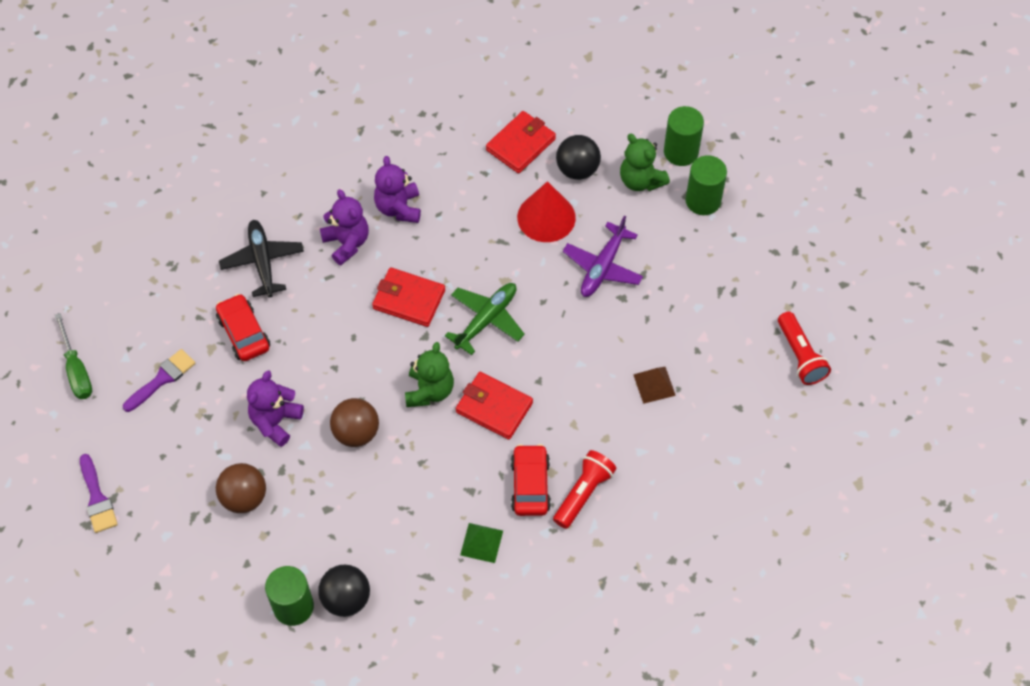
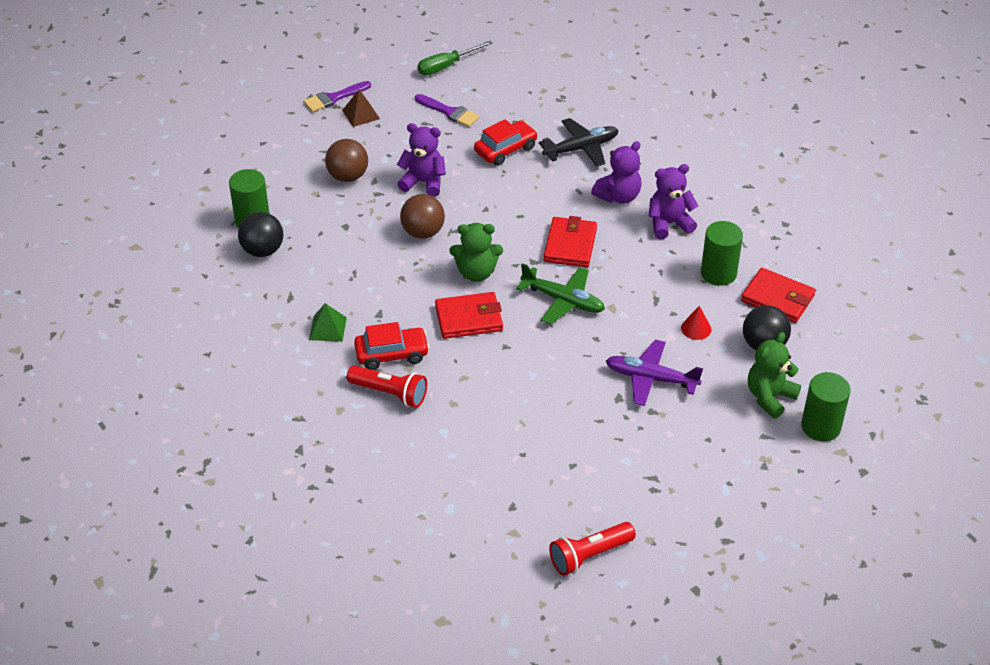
camera: 80 degrees right, 15 degrees down
red wallet [456,372,533,440] -> red wallet turned 60 degrees clockwise [435,292,503,339]
red cone [517,181,576,242] -> red cone [681,306,711,340], size x0.49
brown pyramid [633,367,676,404] -> brown pyramid moved to [342,90,380,127]
green cylinder [686,155,727,215] -> green cylinder moved to [701,221,743,286]

